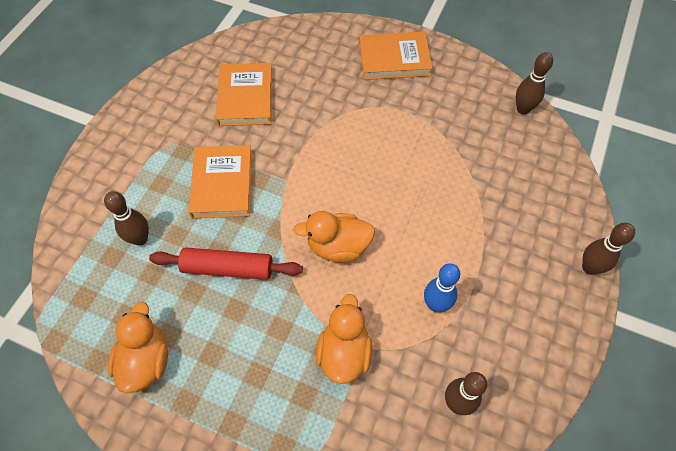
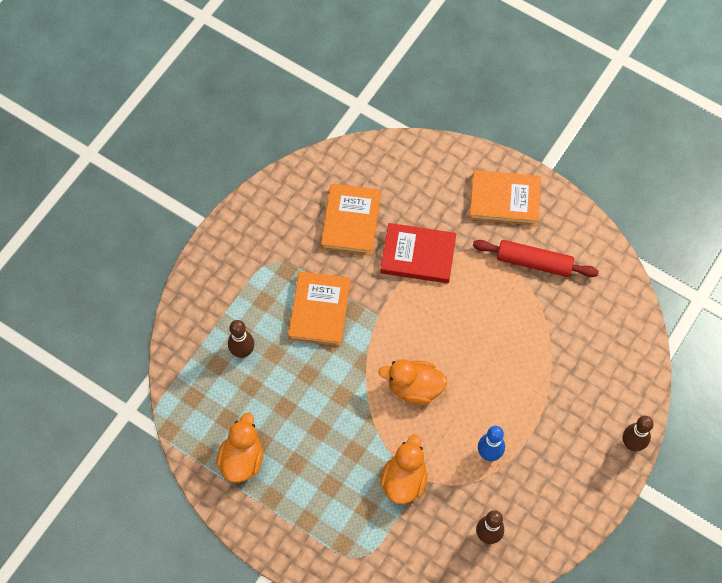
camera: 10 degrees right, 5 degrees up
red rolling pin [149,247,303,280] -> red rolling pin moved to [473,240,599,277]
brown bowling pin [516,52,553,114] -> none
none -> red book [380,223,457,283]

